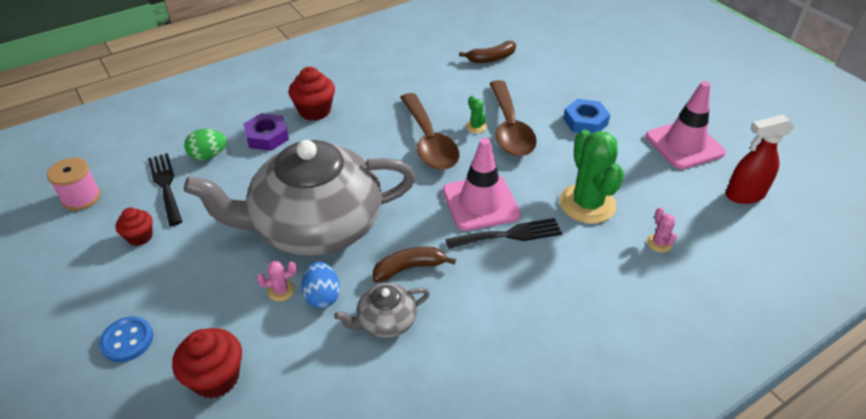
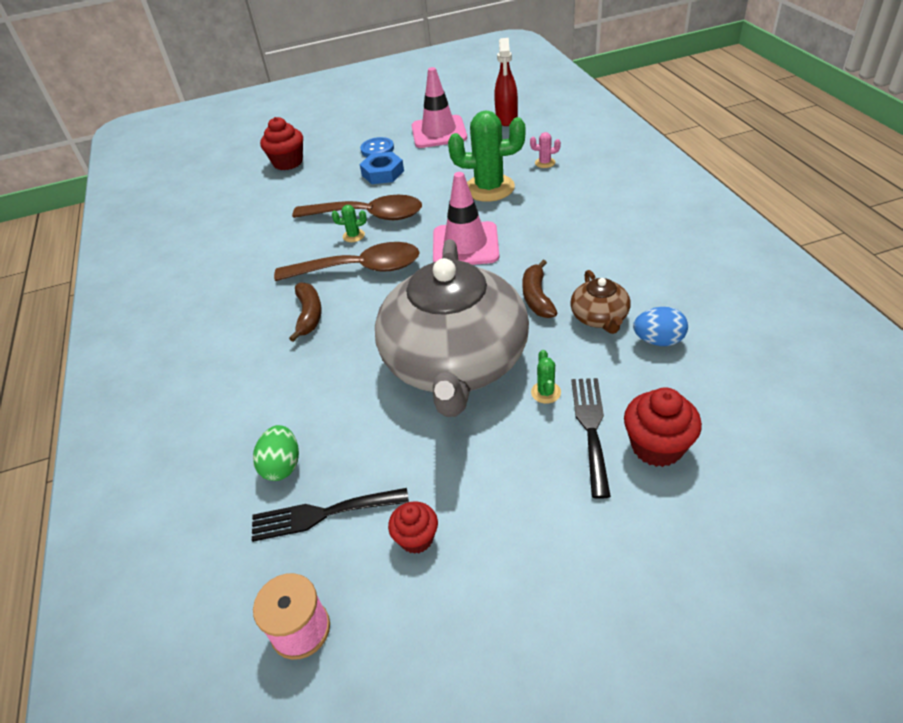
camera: 70 degrees left, 0 degrees up
blue button [99,316,153,362] -> blue button moved to [360,137,394,157]
purple nut [243,113,289,151] -> none
pink cactus [256,261,296,301] -> green cactus [531,350,561,404]
red cupcake [289,67,335,121] -> red cupcake moved to [260,117,303,170]
blue egg [301,262,340,308] -> blue egg moved to [633,307,688,346]
grey teapot [334,283,430,338] -> brown teapot [570,270,631,334]
black fork [445,218,562,249] -> black fork moved to [571,378,611,499]
brown banana [459,41,516,63] -> brown banana moved to [289,282,322,342]

